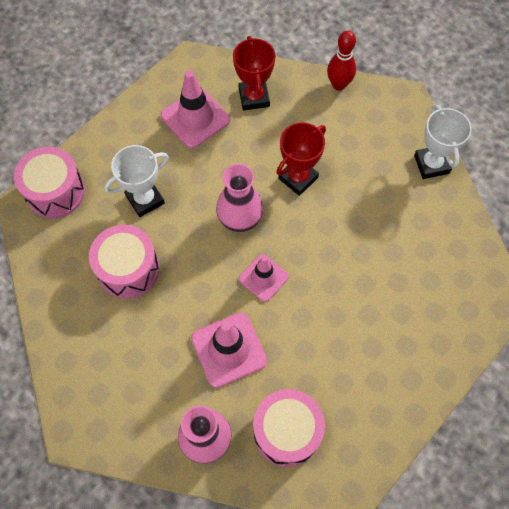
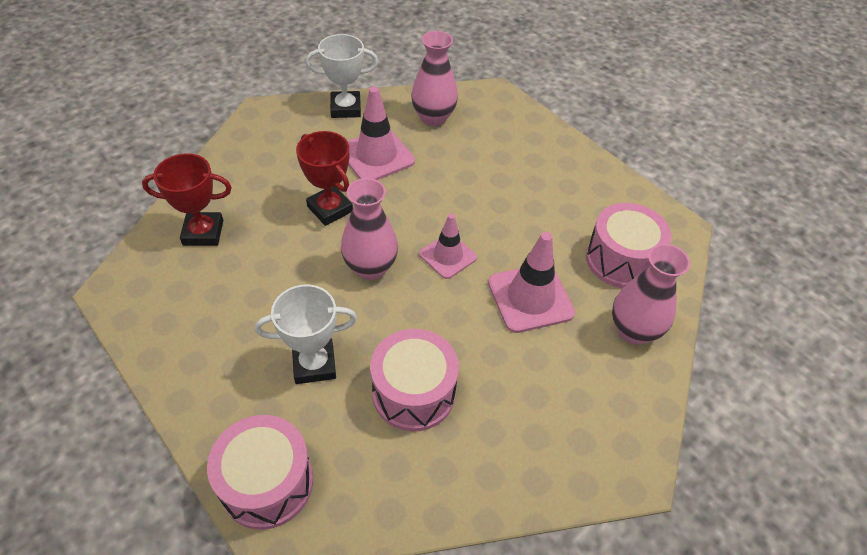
camera: 85 degrees left, 15 degrees down
white trophy [104,145,169,217] -> white trophy turned 75 degrees counterclockwise [255,284,357,384]
pink traffic cone [161,70,230,148] -> pink traffic cone moved to [348,87,415,180]
red bowling pin [327,31,356,91] -> none
none -> pink vase [411,31,458,126]

